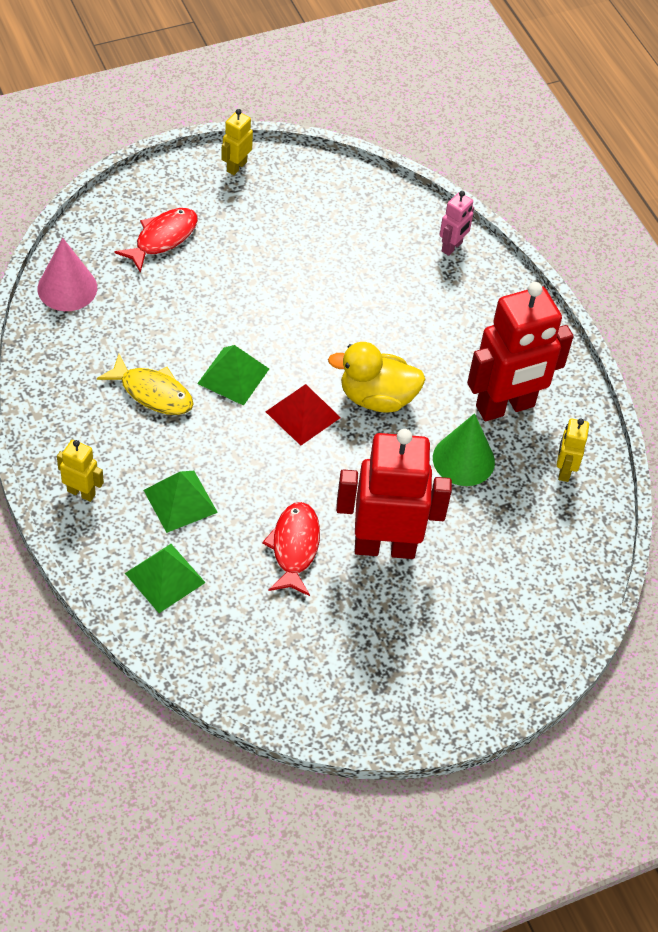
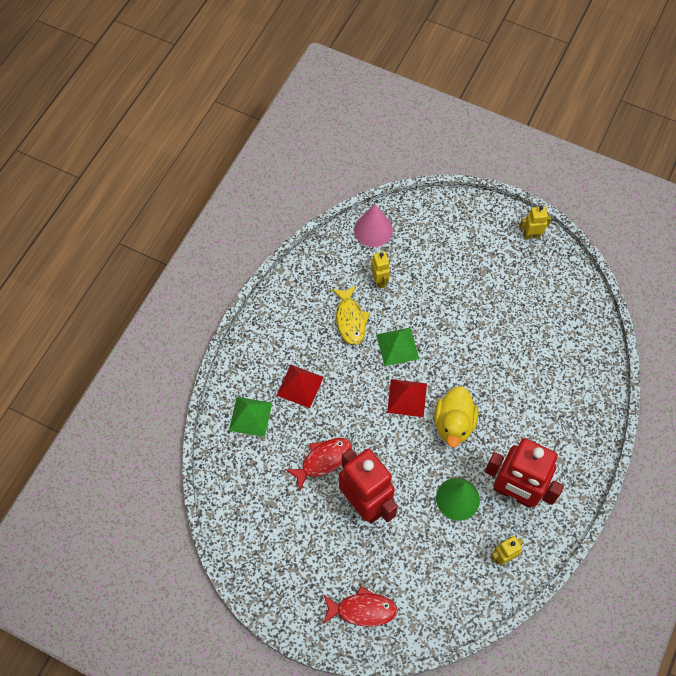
camera: 55 degrees right, 10 degrees up
yellow robot [57,440,104,502] -> yellow robot moved to [371,251,390,288]
red fish [114,208,198,273] -> red fish moved to [323,586,398,627]
green pyramid [144,471,218,533] -> red pyramid [276,365,324,408]
yellow duck [328,342,426,413] -> yellow duck turned 135 degrees counterclockwise [434,386,479,448]
pink robot [439,191,474,256] -> none

